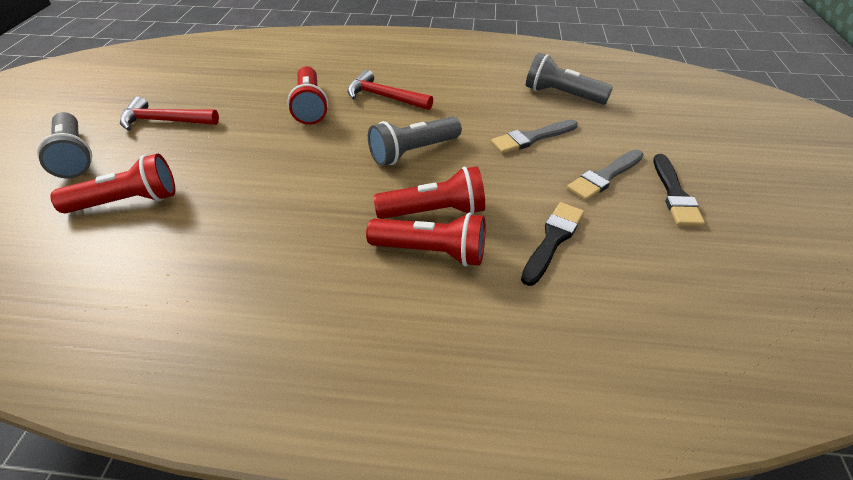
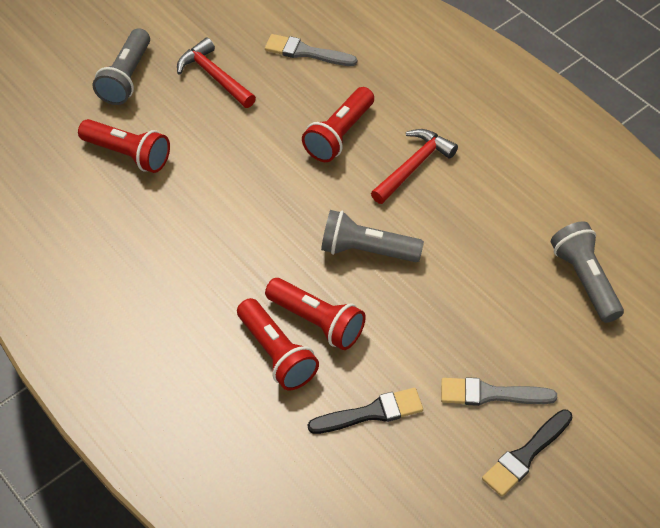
camera: 45 degrees right, 10 degrees up
red hammer [347,70,433,110] -> red hammer turned 60 degrees clockwise [371,129,458,204]
grey brush [491,120,578,154] -> grey brush moved to [265,34,357,66]

